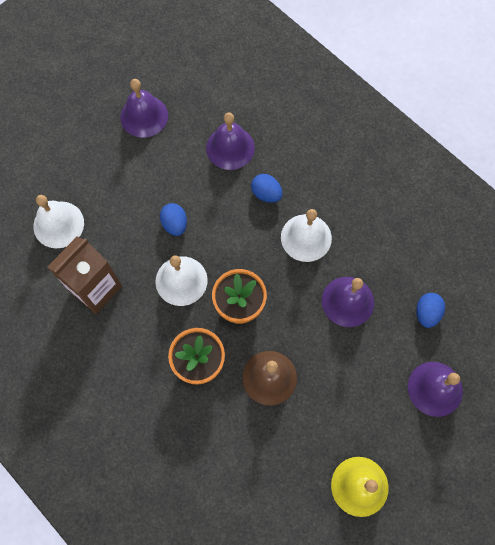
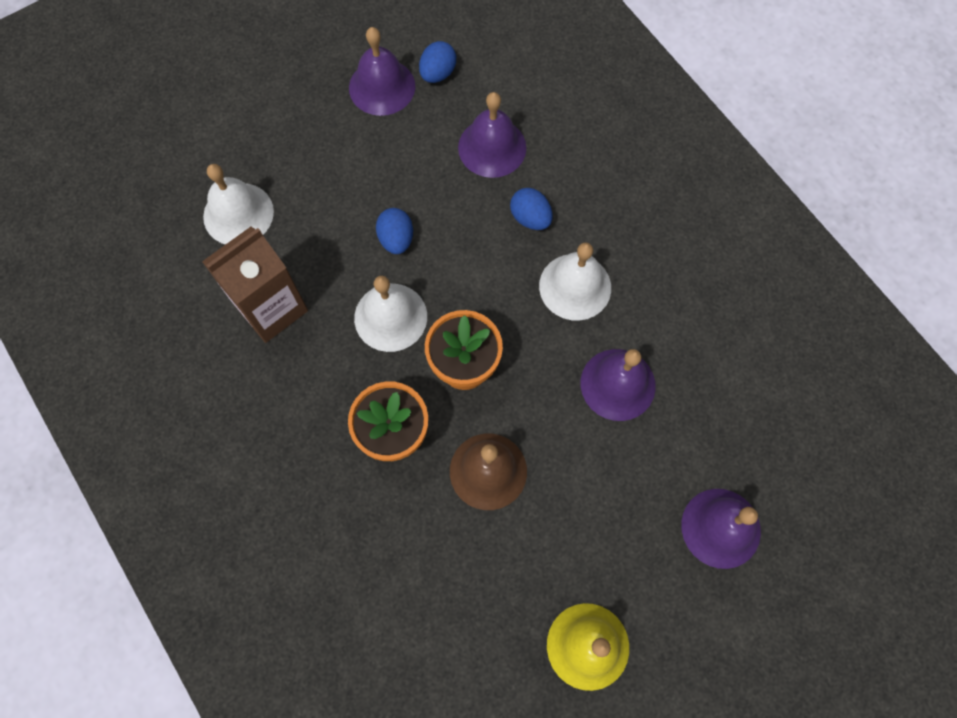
camera: 10 degrees right, 0 degrees up
blue egg [416,293,445,328] -> blue egg moved to [419,41,456,83]

